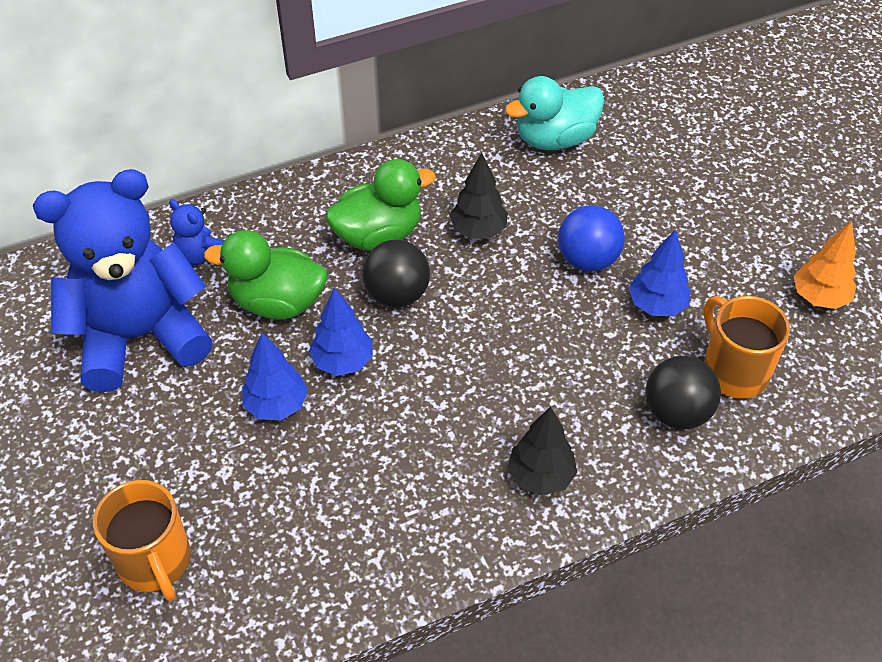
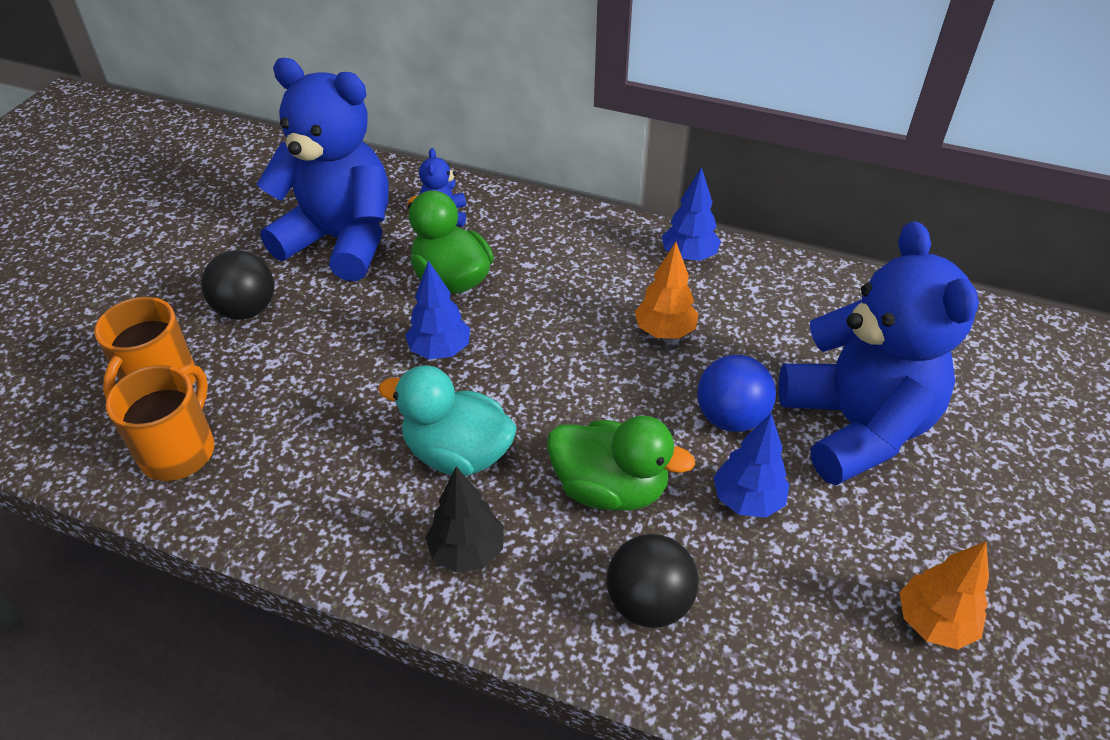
camera: 45 degrees right, 5 degrees down
blue tree [242,333,308,420] -> blue tree moved to [662,167,721,262]
green duck [326,159,436,251] -> green duck moved to [547,415,695,511]
black ball [362,240,430,307] -> black ball moved to [201,250,274,320]
black tree [450,152,508,239] -> orange tree [634,242,698,339]
turquoise duck [505,76,604,150] -> turquoise duck moved to [378,365,517,476]
orange mug [703,296,790,399] -> orange mug moved to [106,364,214,481]
none -> blue teddy bear [779,221,979,485]

